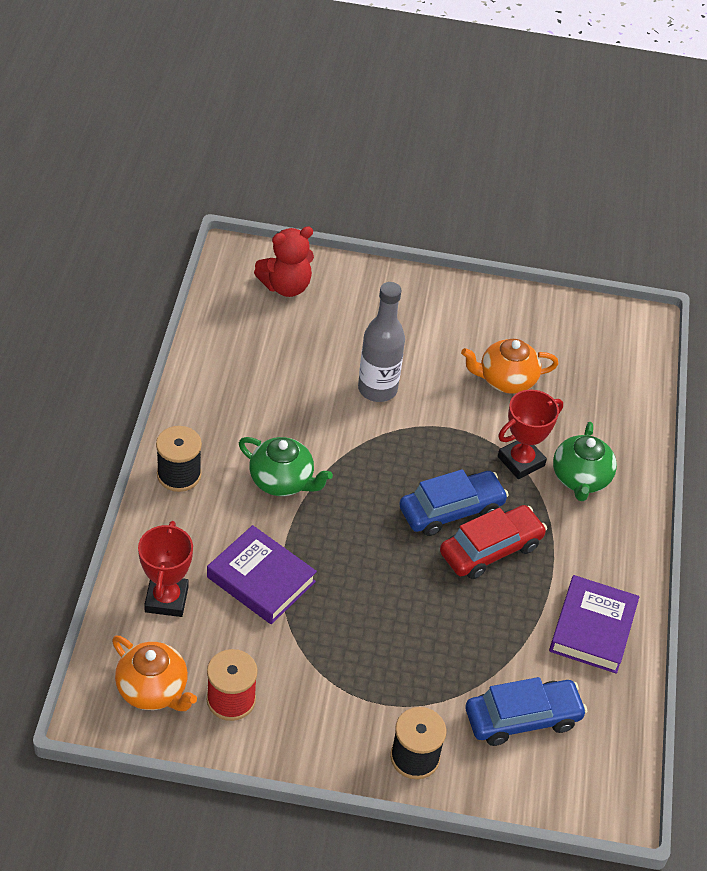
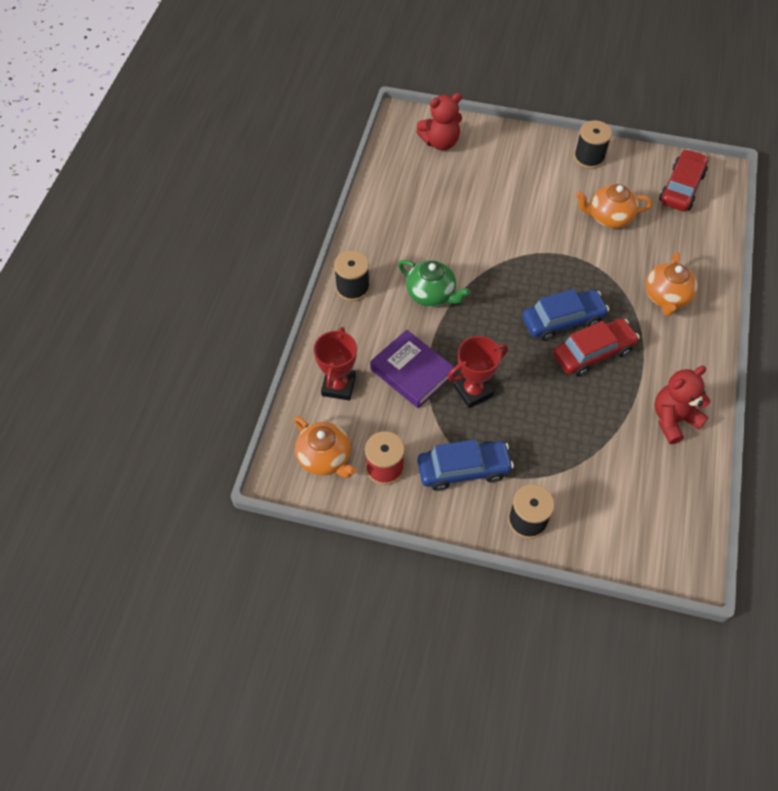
camera: 10 degrees right, 10 degrees up
grey bottle [358,282,405,402] -> none
blue car [466,677,587,746] -> blue car moved to [417,439,514,491]
red trophy [498,390,563,479] -> red trophy moved to [448,336,508,408]
purple book [549,575,639,674] -> red teddy bear [654,366,711,444]
green teapot [553,422,617,501] -> orange teapot [646,252,698,316]
none -> black spool [574,120,612,169]
none -> red car [659,149,708,211]

